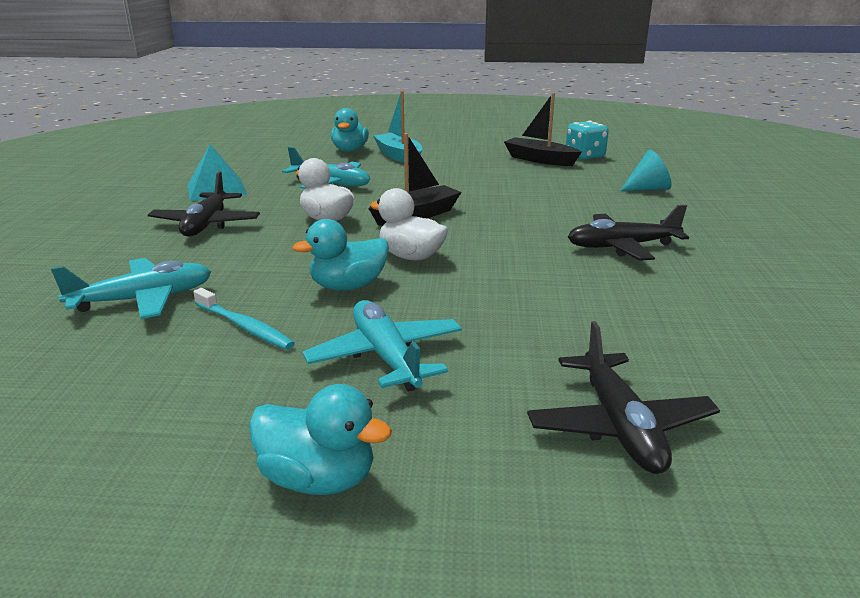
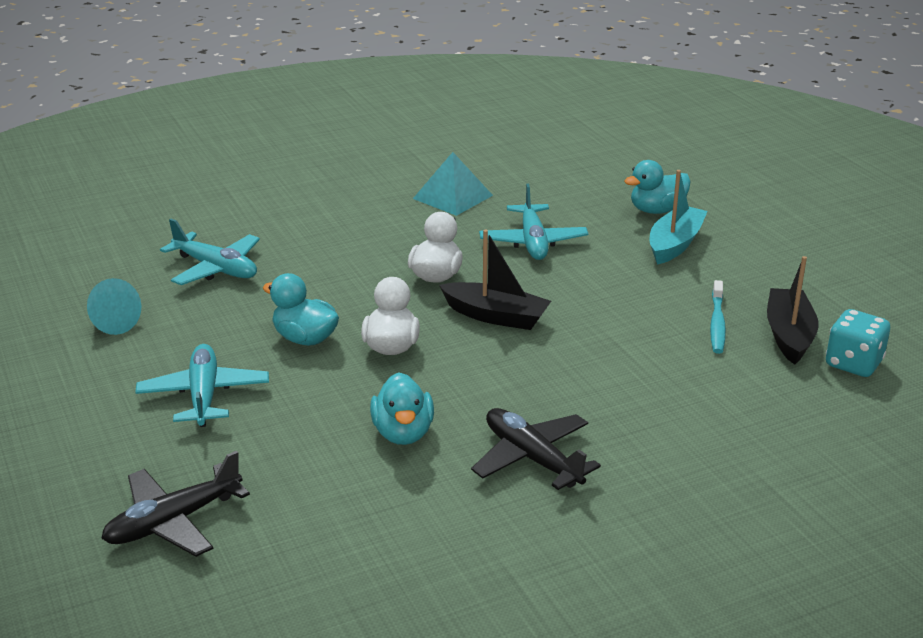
camera: 60 degrees right, 5 degrees up
black plane [148,171,260,237] -> none
turquoise toothbrush [194,288,295,350] -> turquoise toothbrush moved to [710,280,726,354]
turquoise duck [249,384,392,495] -> turquoise duck moved to [370,373,434,445]
turquoise plane [303,300,462,392] -> turquoise plane turned 45 degrees counterclockwise [135,344,269,427]
turquoise cone [620,150,672,191] -> turquoise cone moved to [87,278,141,335]

